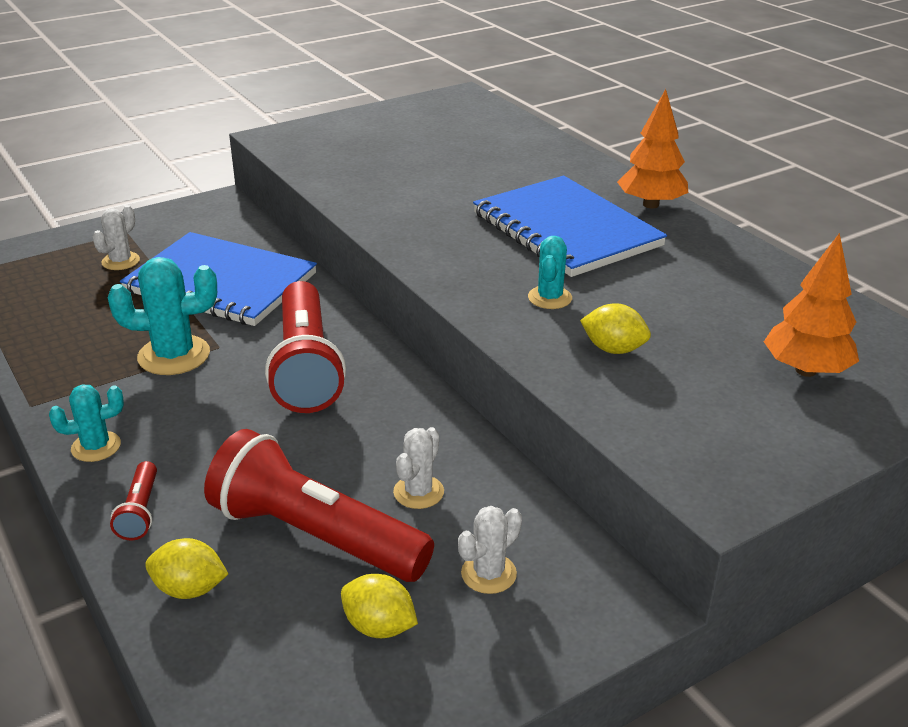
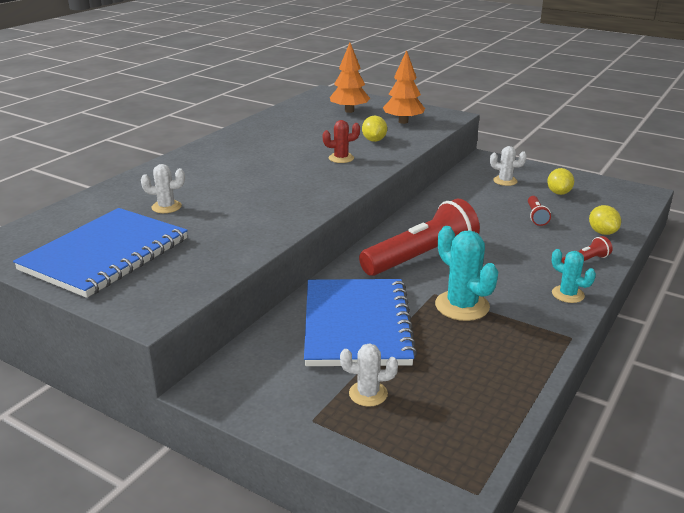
camera: 115 degrees left, 5 degrees down
red flashlight [204,429,434,582] -> red flashlight [528,196,551,226], size x0.43
white cactus [393,427,444,509] -> white cactus moved to [141,164,185,213]
blue notebook [473,176,667,277] -> blue notebook moved to [13,208,188,298]
turquoise cactus [528,236,572,309] -> red cactus [323,120,360,163]
orange tree [617,89,688,209] -> orange tree moved to [383,50,425,124]

